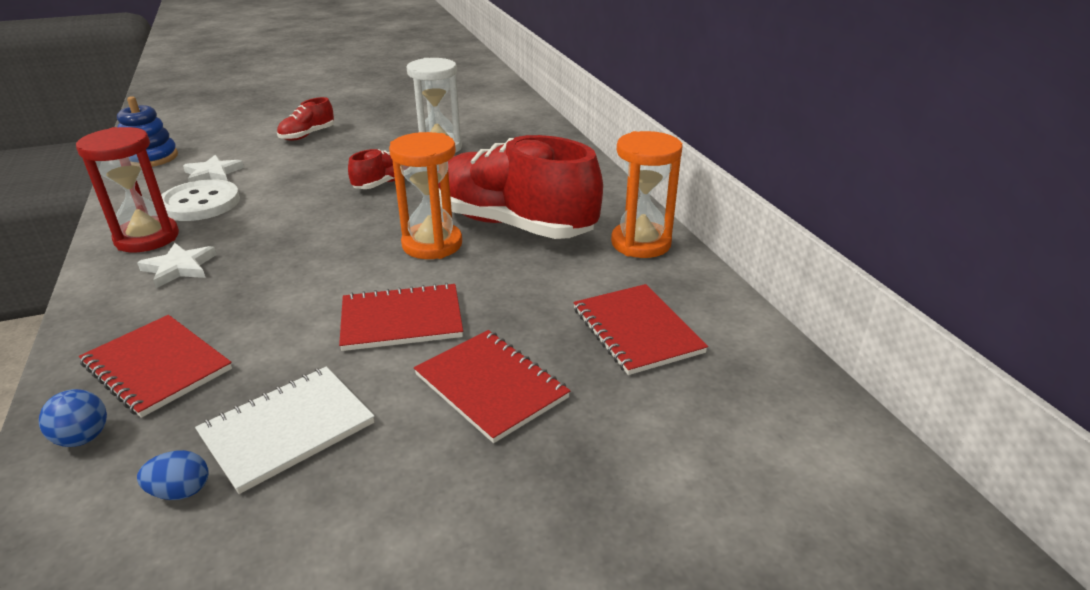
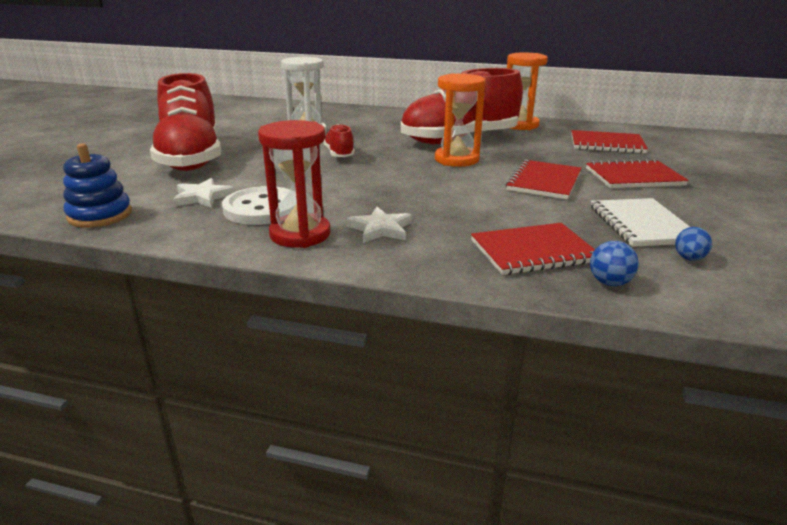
camera: 55 degrees left, 5 degrees down
red shoe [277,97,334,141] -> red shoe [150,73,221,171], size x2.28

